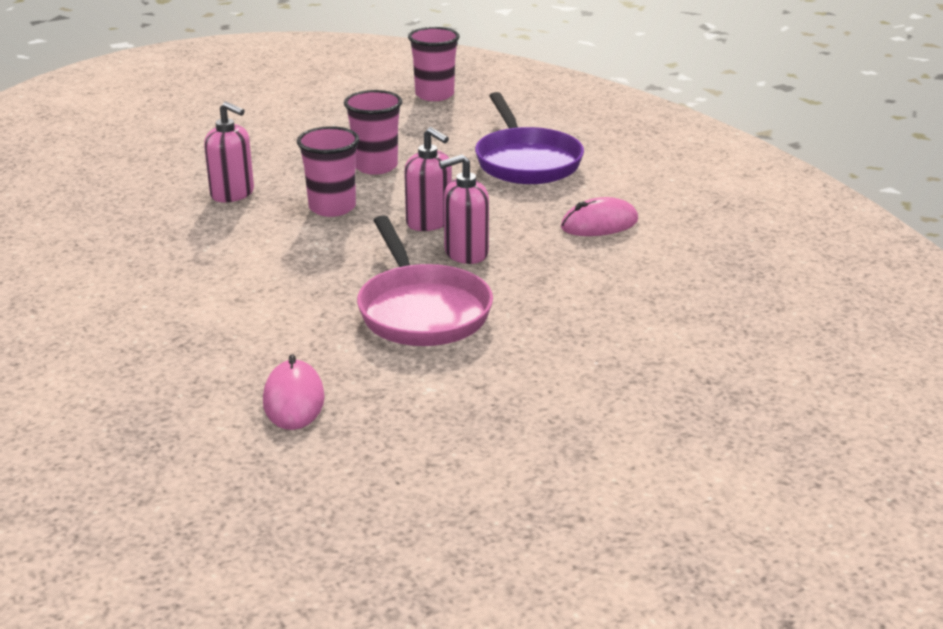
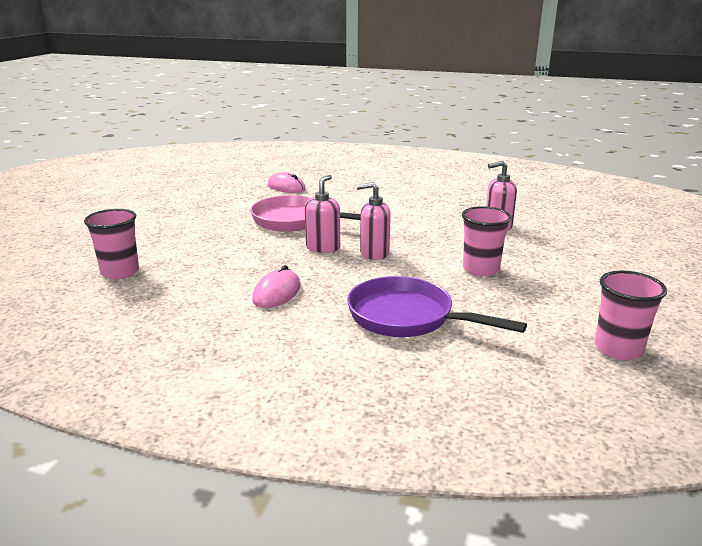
camera: 135 degrees right, 5 degrees down
pink cup [297,126,360,217] -> pink cup moved to [84,209,139,279]

